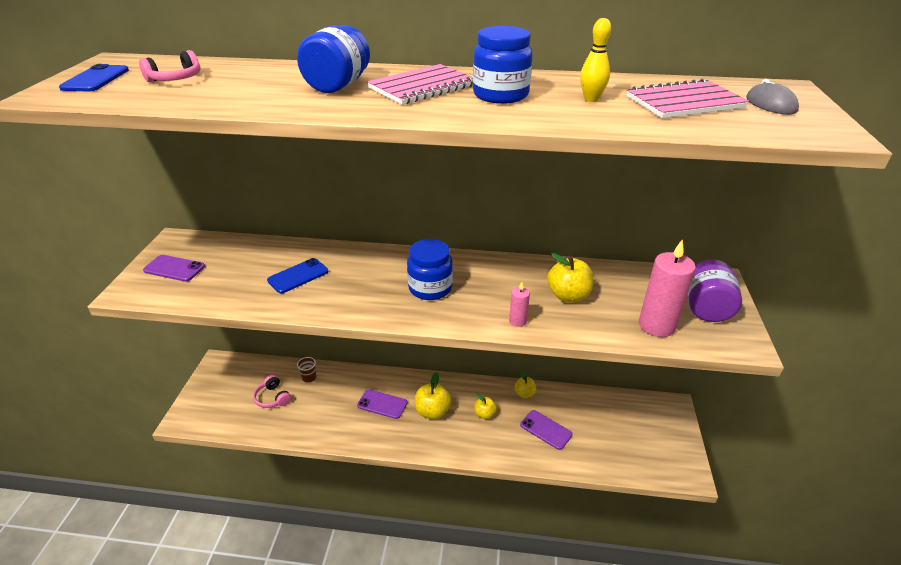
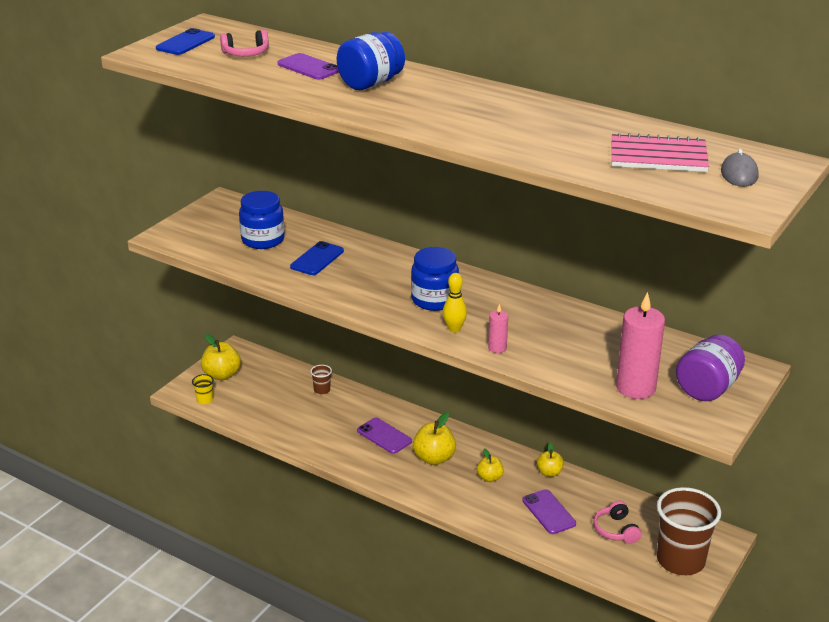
camera: 25 degrees right, 5 degrees down
purple phone [143,255,205,282] -> purple phone moved to [278,53,339,80]
pink headphones [253,375,291,408] -> pink headphones moved to [593,500,641,544]
blue phone [267,258,328,293] -> blue phone turned 45 degrees counterclockwise [290,241,344,275]
pink notebook [367,64,473,105] -> none
blue jar [473,26,533,104] -> blue jar moved to [239,191,285,249]
yellow apple [547,253,594,302] -> yellow apple moved to [201,334,241,380]
yellow bowling pin [580,18,611,102] -> yellow bowling pin moved to [443,273,467,333]
none -> yellow cup [192,374,214,404]
none -> brown cup [657,487,721,575]

